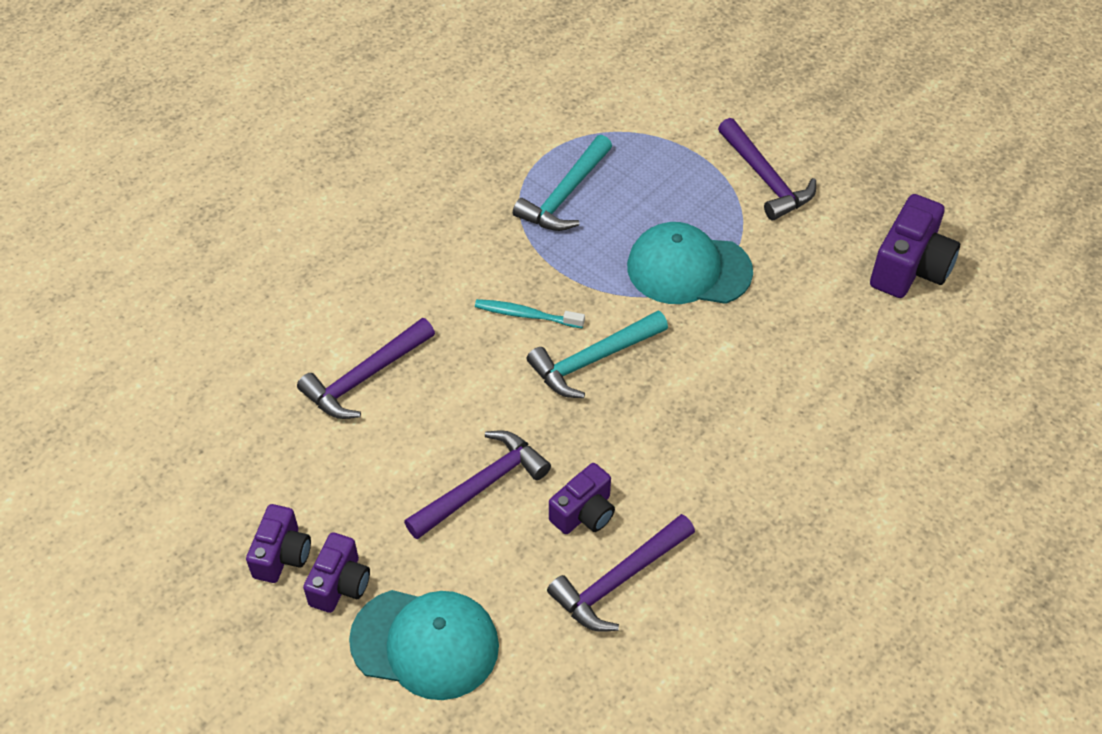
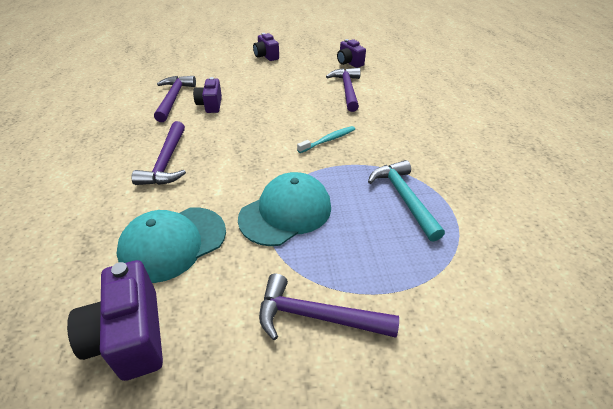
camera: 130 degrees right, 10 degrees down
purple camera [246,504,311,583] -> purple camera moved to [337,39,366,68]
turquoise cap [349,590,499,700] -> turquoise cap moved to [117,208,226,283]
purple hammer [404,430,551,540] -> purple hammer moved to [131,121,186,185]
turquoise hammer [527,311,668,398] -> none

